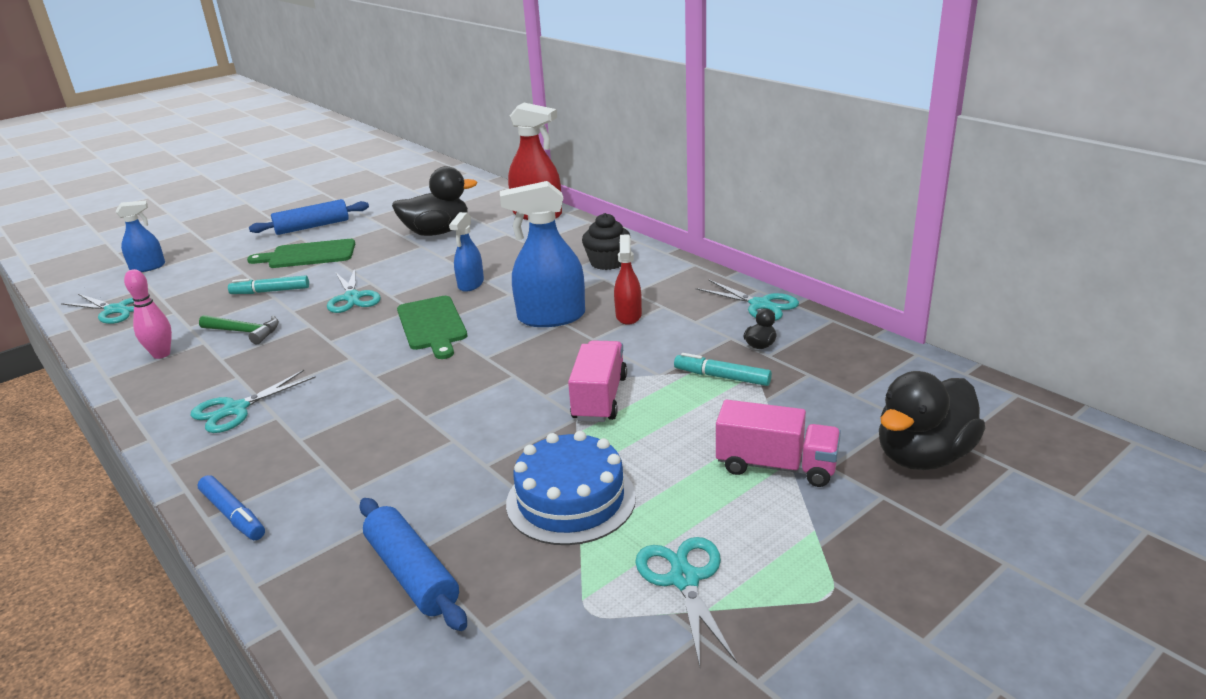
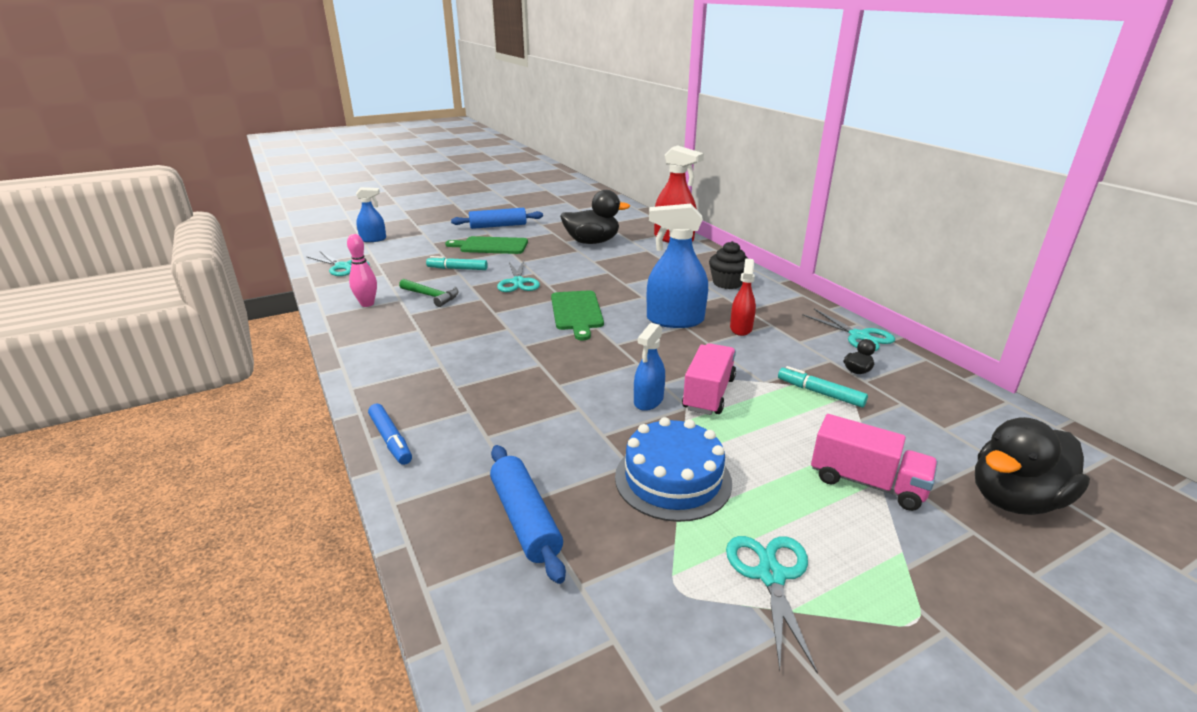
camera: 10 degrees right, 0 degrees up
turquoise scissors [190,370,316,433] -> none
blue spray bottle [449,212,484,292] -> blue spray bottle moved to [634,323,665,411]

